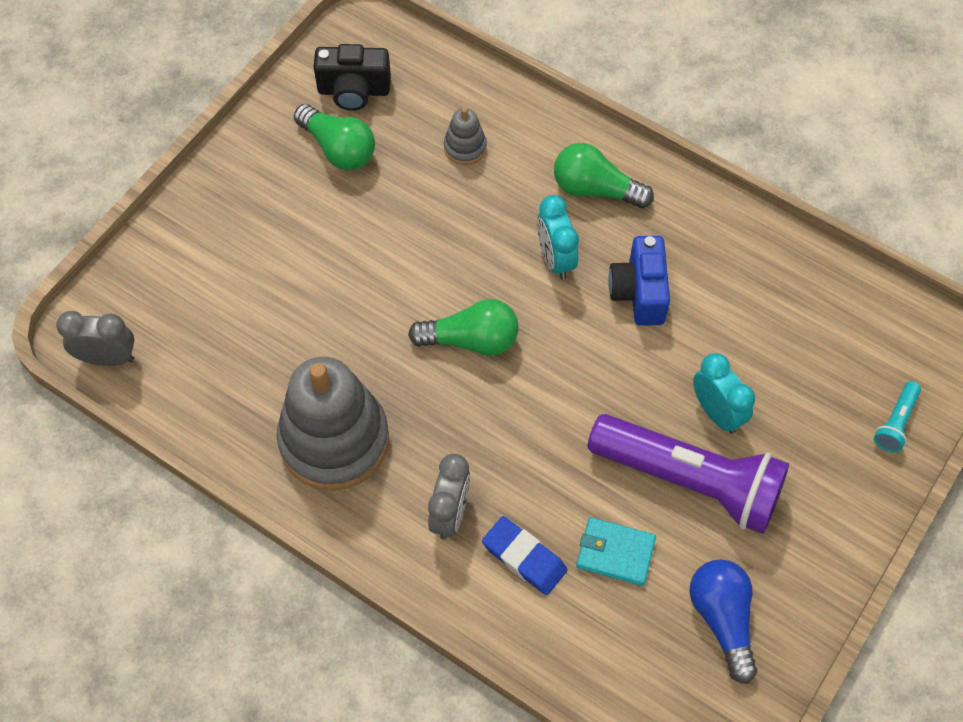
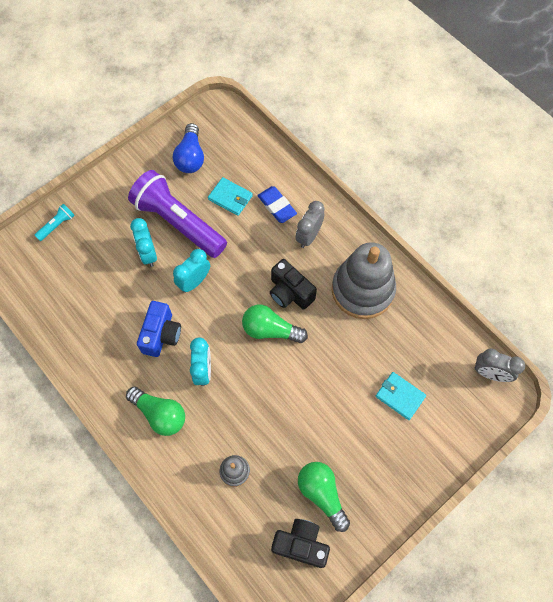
camera: 165 degrees left, 5 degrees up
none -> turquoise clock [173,249,210,293]
none -> black camera [270,259,317,310]
none -> turquoise wallet [375,372,426,420]

